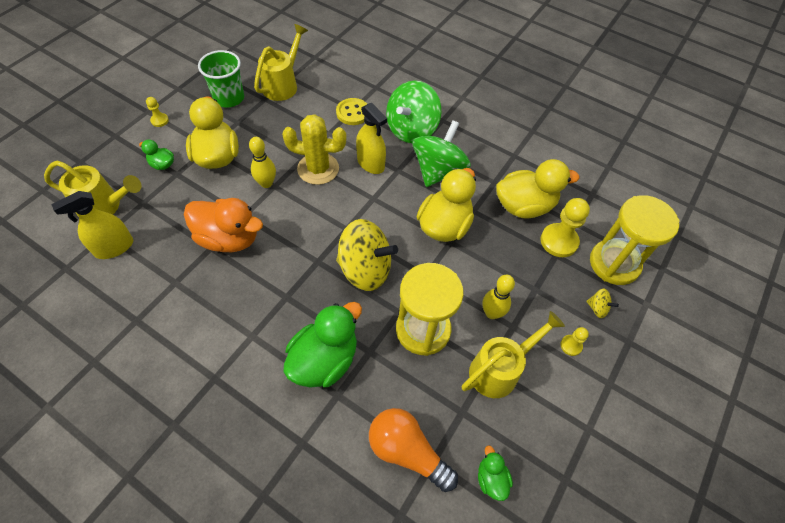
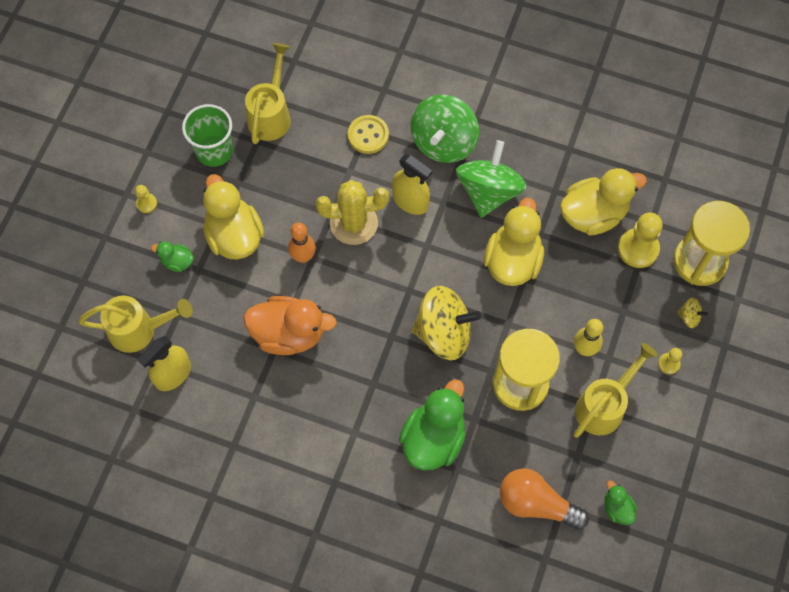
camera: 10 degrees left, 10 degrees up
yellow bowling pin [249,137,276,188] -> orange bowling pin [288,223,316,263]

